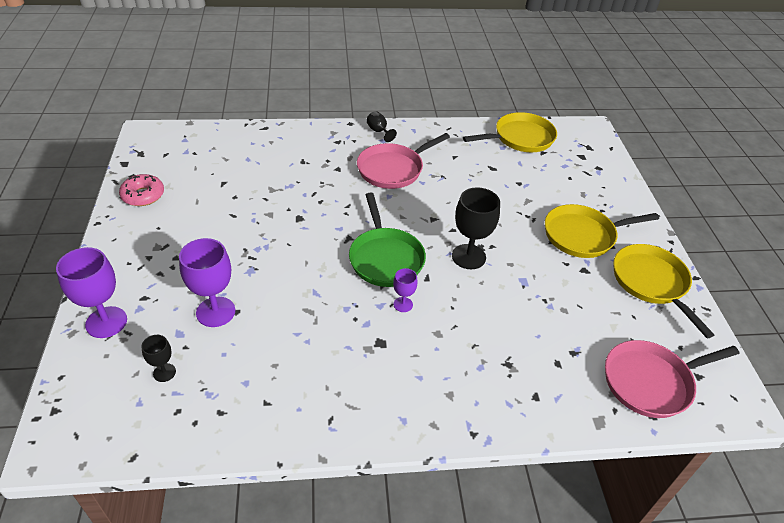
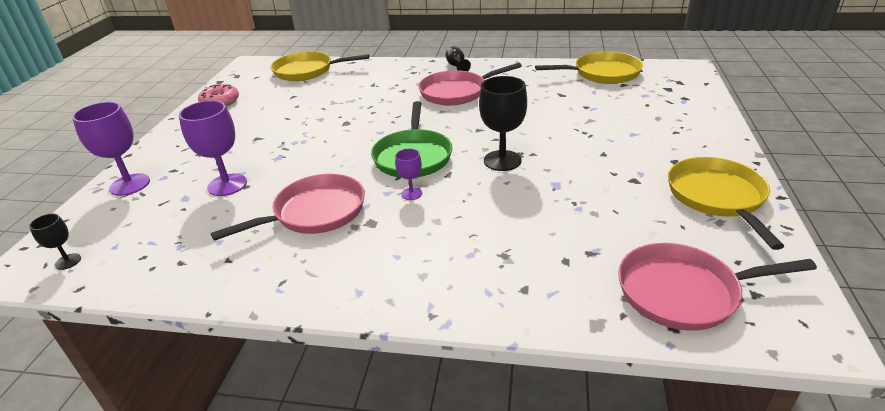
camera: 20 degrees right, 10 degrees down
black goblet [141,335,176,382] -> black goblet moved to [29,213,81,270]
yellow pan [545,204,659,258] -> yellow pan moved to [271,51,369,81]
none -> pink pan [211,174,365,241]

